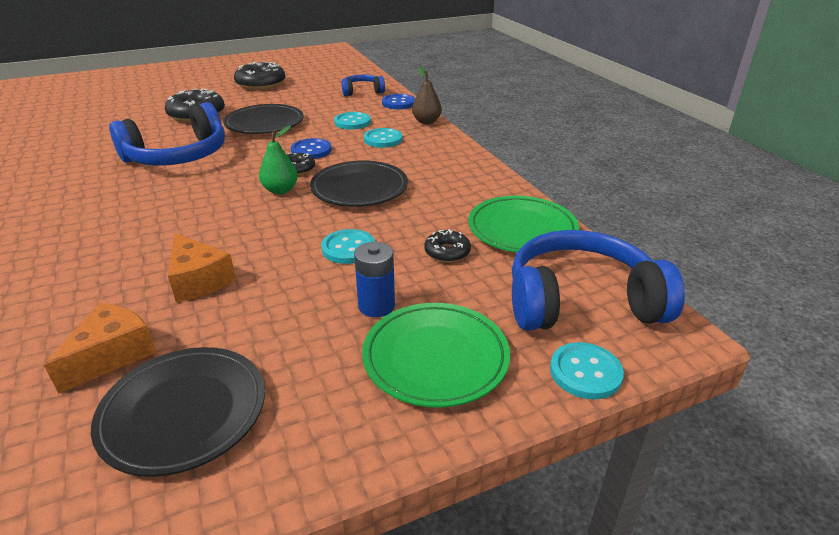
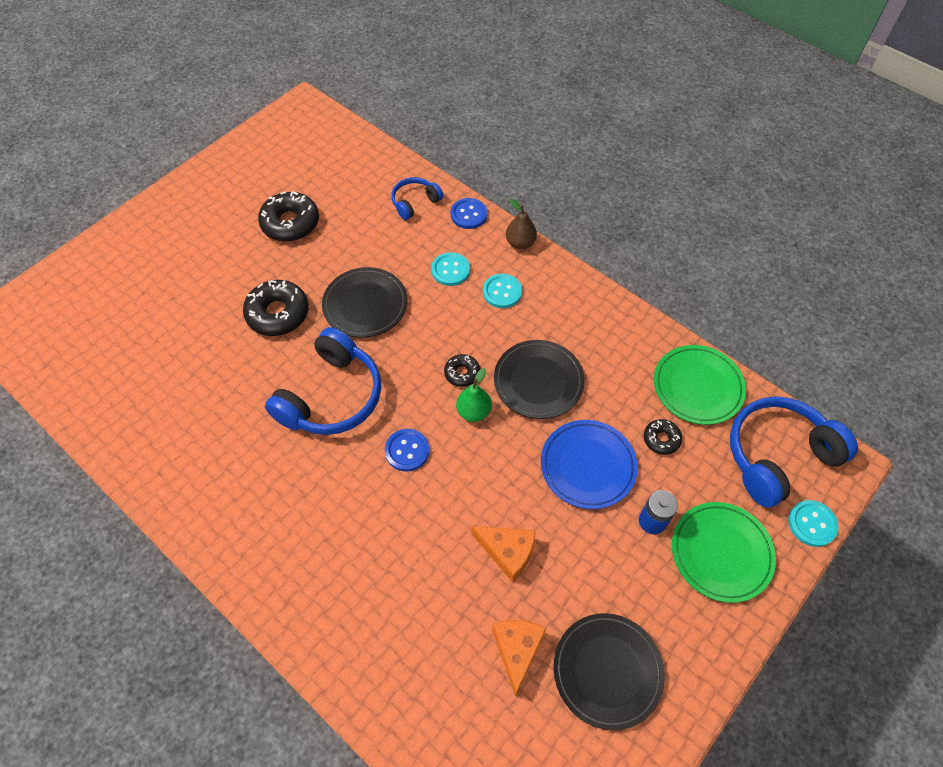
camera: 25 degrees left, 25 degrees up
blue button [291,138,332,159] -> blue button moved to [385,429,429,471]
turquoise button [321,229,375,264] -> blue plate [541,420,638,509]

